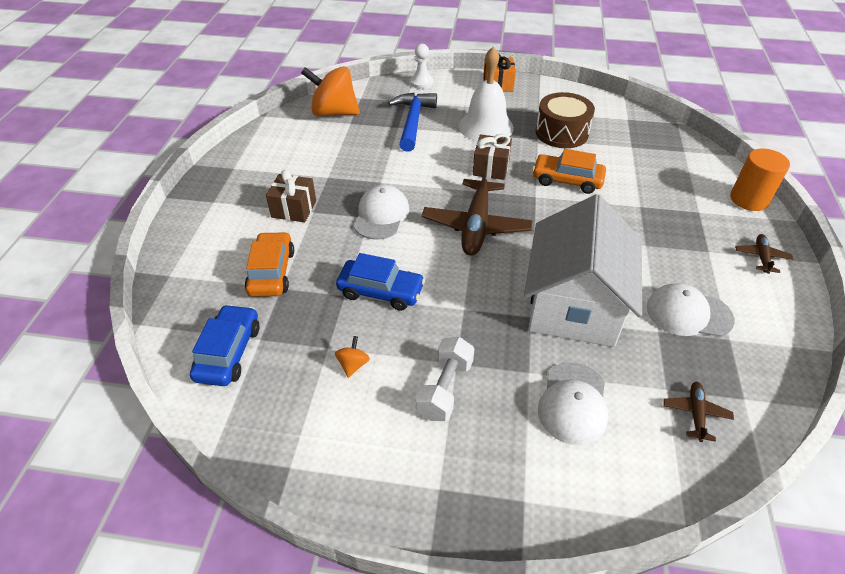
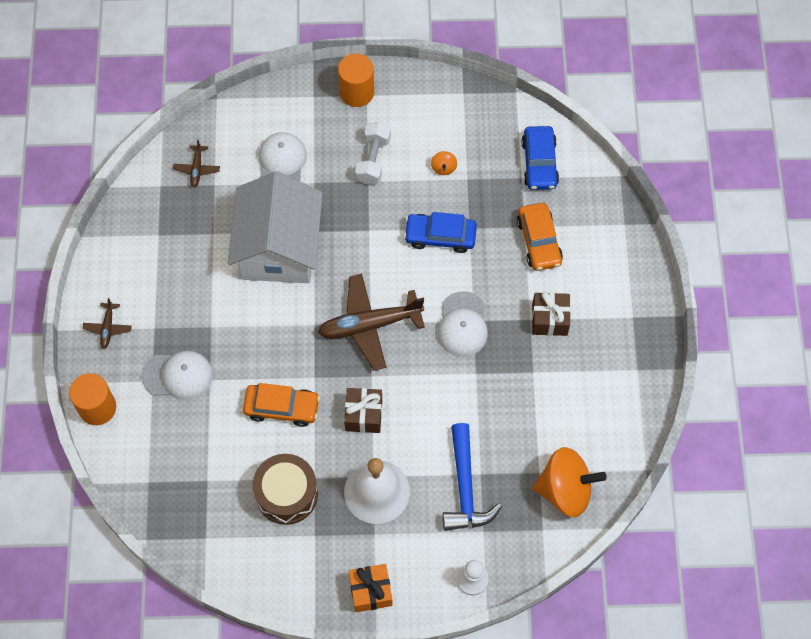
camera: 170 degrees right, 20 degrees up
brown plane [422,161,532,256] -> brown plane turned 105 degrees counterclockwise [318,274,425,370]
white cap [647,283,734,337] -> white cap moved to [142,351,213,400]
none -> orange cylinder [338,54,374,107]

